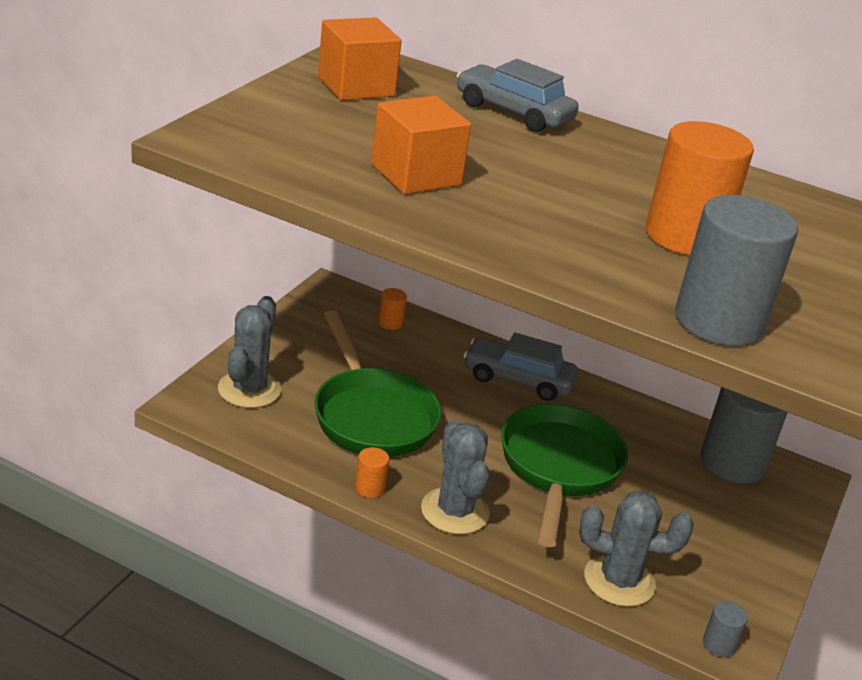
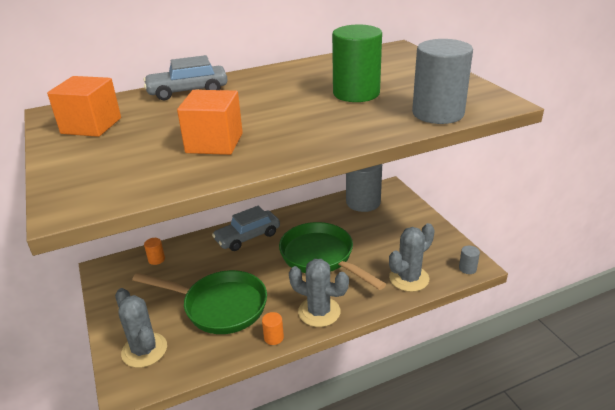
camera: 45 degrees left, 0 degrees up
orange cylinder [646,121,754,255] -> green cylinder [332,25,382,102]

